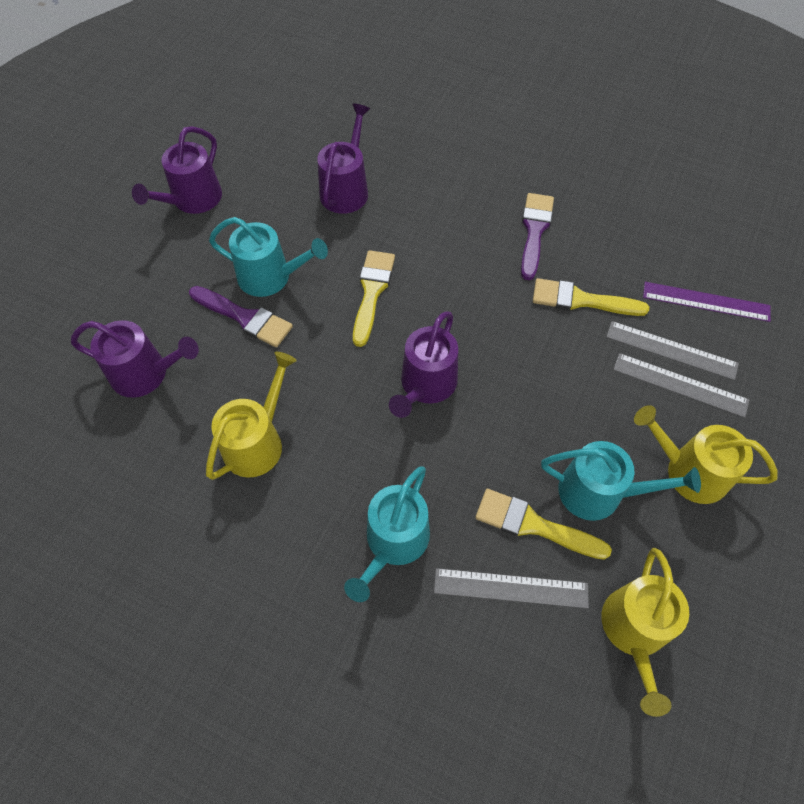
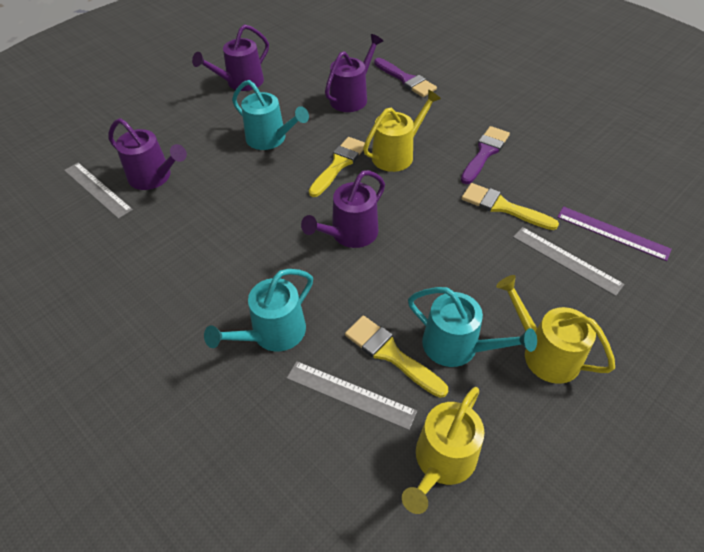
camera: 20 degrees right, 10 degrees down
purple brush [189,286,293,347] -> purple brush moved to [374,58,437,97]
yellow watering can [206,352,297,480] -> yellow watering can moved to [363,89,441,172]
grey ruler [613,353,749,418] -> grey ruler moved to [64,163,133,219]

